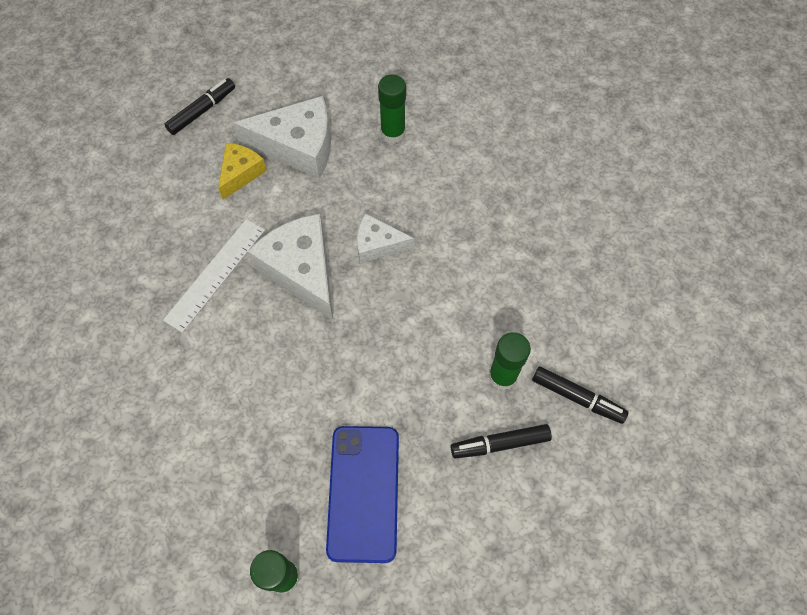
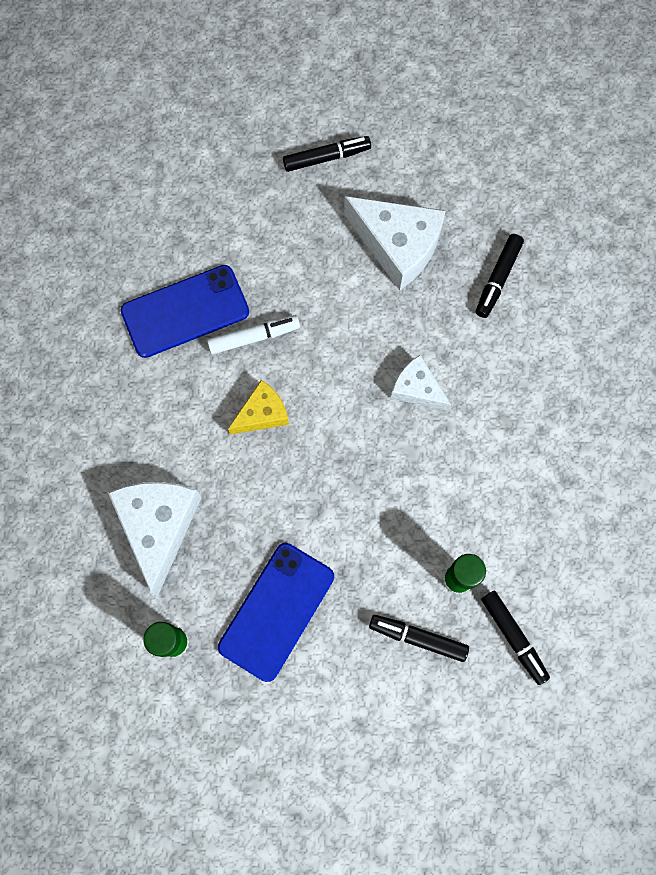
camera: 30 degrees right, 10 degrees up
white ruler [163,219,265,333] -> white marker [207,315,300,354]
yellow cheese [218,143,267,200] -> yellow cheese moved to [228,380,289,435]
white cheese [247,214,333,320] -> white cheese moved to [108,482,202,596]
green glue stick [378,74,406,144] -> black marker [476,234,524,318]
none -> blue phone [121,265,249,358]

